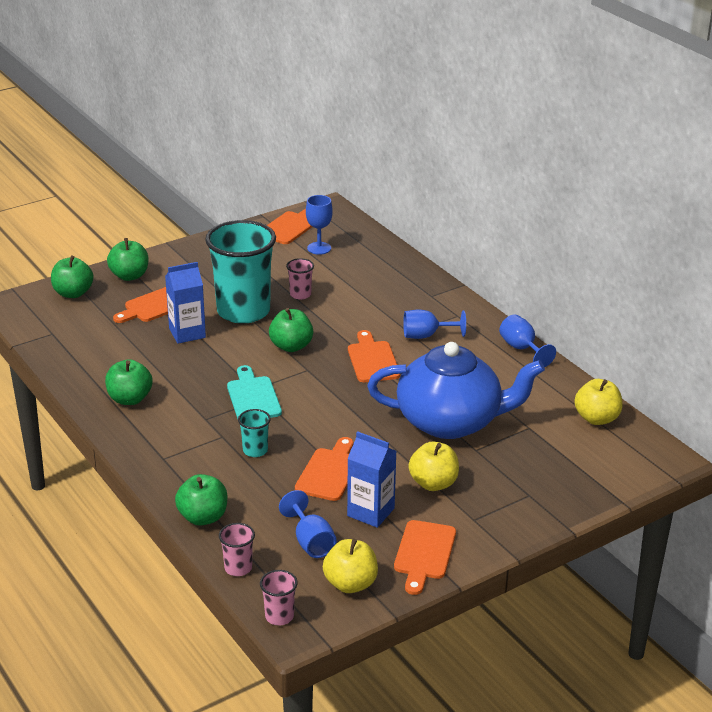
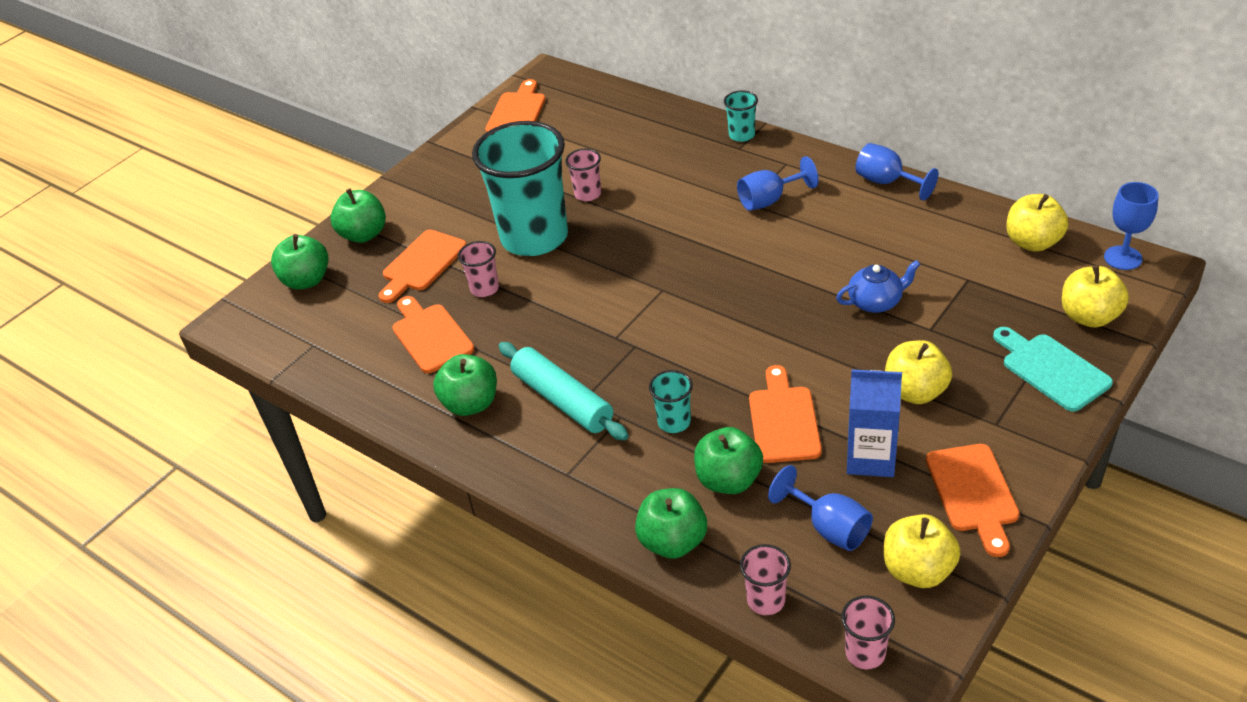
camera: 15 degrees left, 10 degrees up
blue carton [165,262,206,344] -> pink cup [458,241,499,297]
turquoise cutting board [227,365,282,419] -> turquoise cutting board moved to [993,327,1113,412]
green apple [269,308,313,352] -> green apple moved to [694,427,763,494]
blue goblet [306,195,333,255] -> blue goblet moved to [1104,182,1159,270]
orange cutting board [348,330,400,382] -> orange cutting board moved to [392,296,474,373]
blue teapot [367,342,545,439] -> blue teapot [836,260,921,313], size x0.41
none -> turquoise rolling pin [499,342,629,440]
none -> turquoise cup [724,90,758,142]
none -> yellow apple [1062,265,1129,328]

